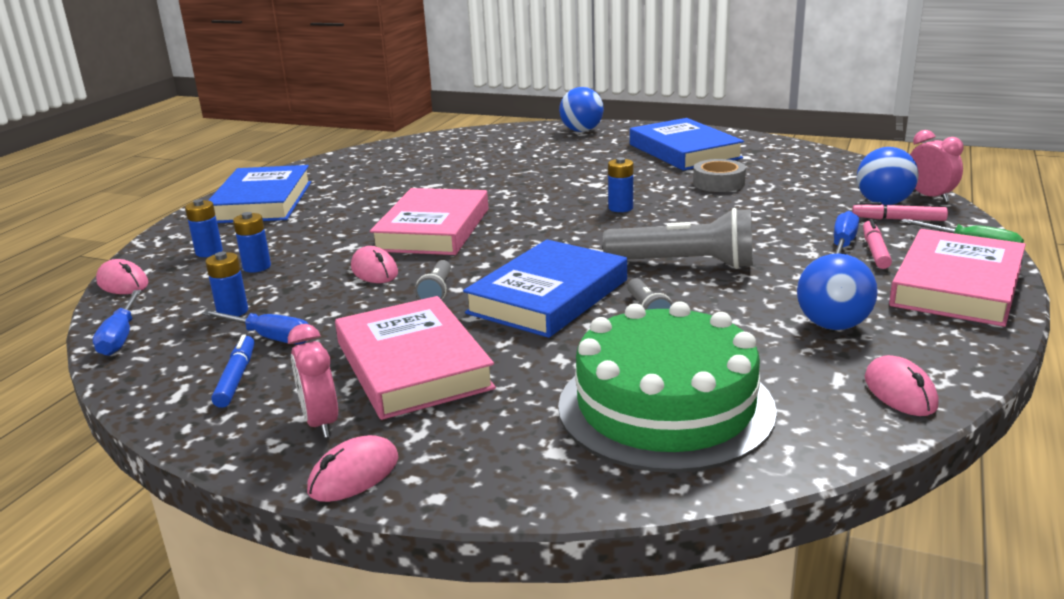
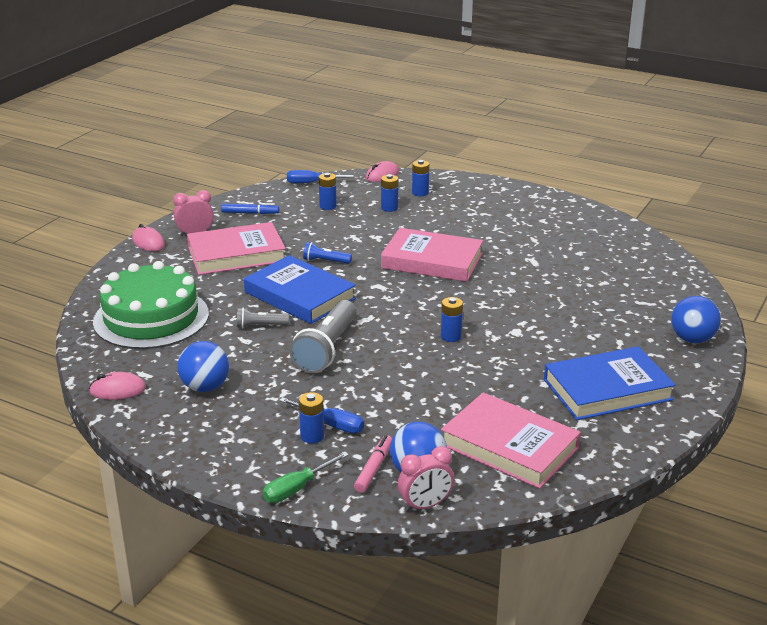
camera: 95 degrees right, 5 degrees up
blue screwdriver [202,310,308,344] -> none
blue book [208,165,311,223] -> none
pink mouse [351,246,398,283] -> none
grey flashlight [415,260,451,300] -> blue flashlight [303,242,352,264]
grey tape [693,159,746,192] -> none
pink marker [863,219,892,269] -> blue battery [299,392,324,443]
pink book [889,229,1026,327] -> pink book moved to [441,392,581,489]

